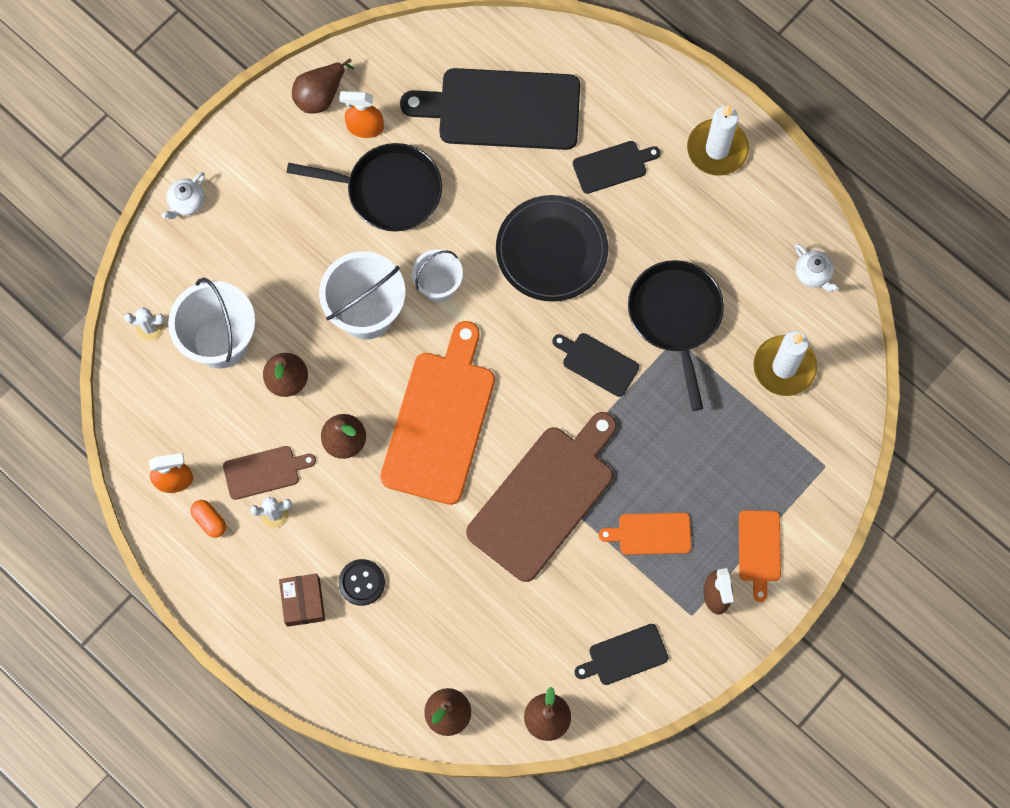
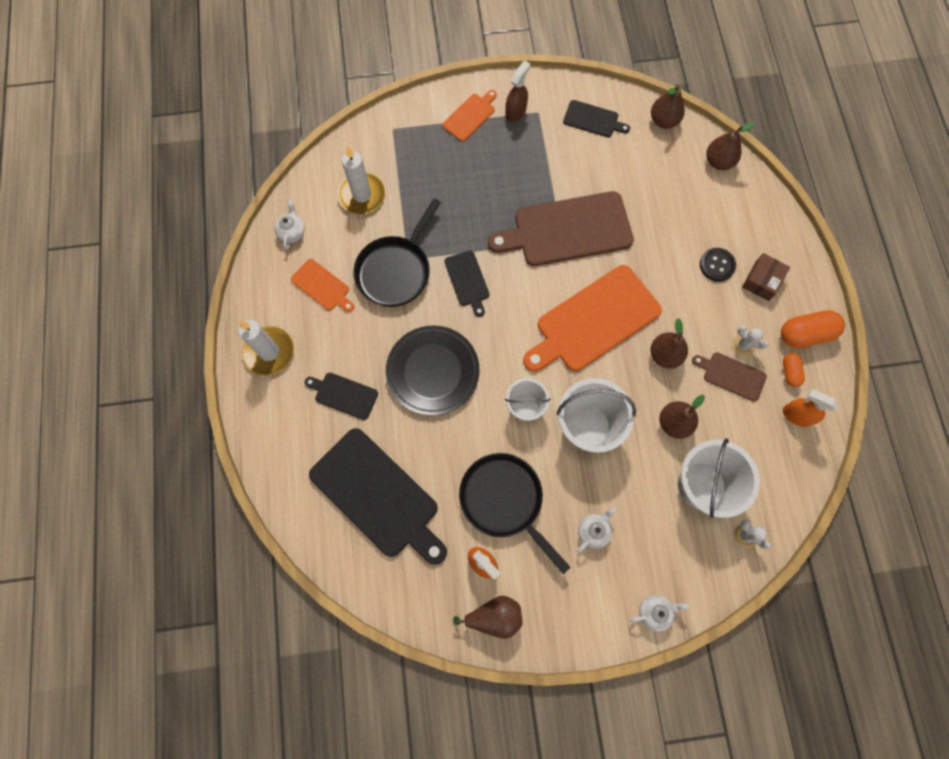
camera: 140 degrees left, 0 degrees up
orange cutting board [598,513,692,555] -> orange cutting board moved to [291,259,354,312]
none -> white teapot [577,507,617,553]
none -> orange capsule [781,310,845,348]

